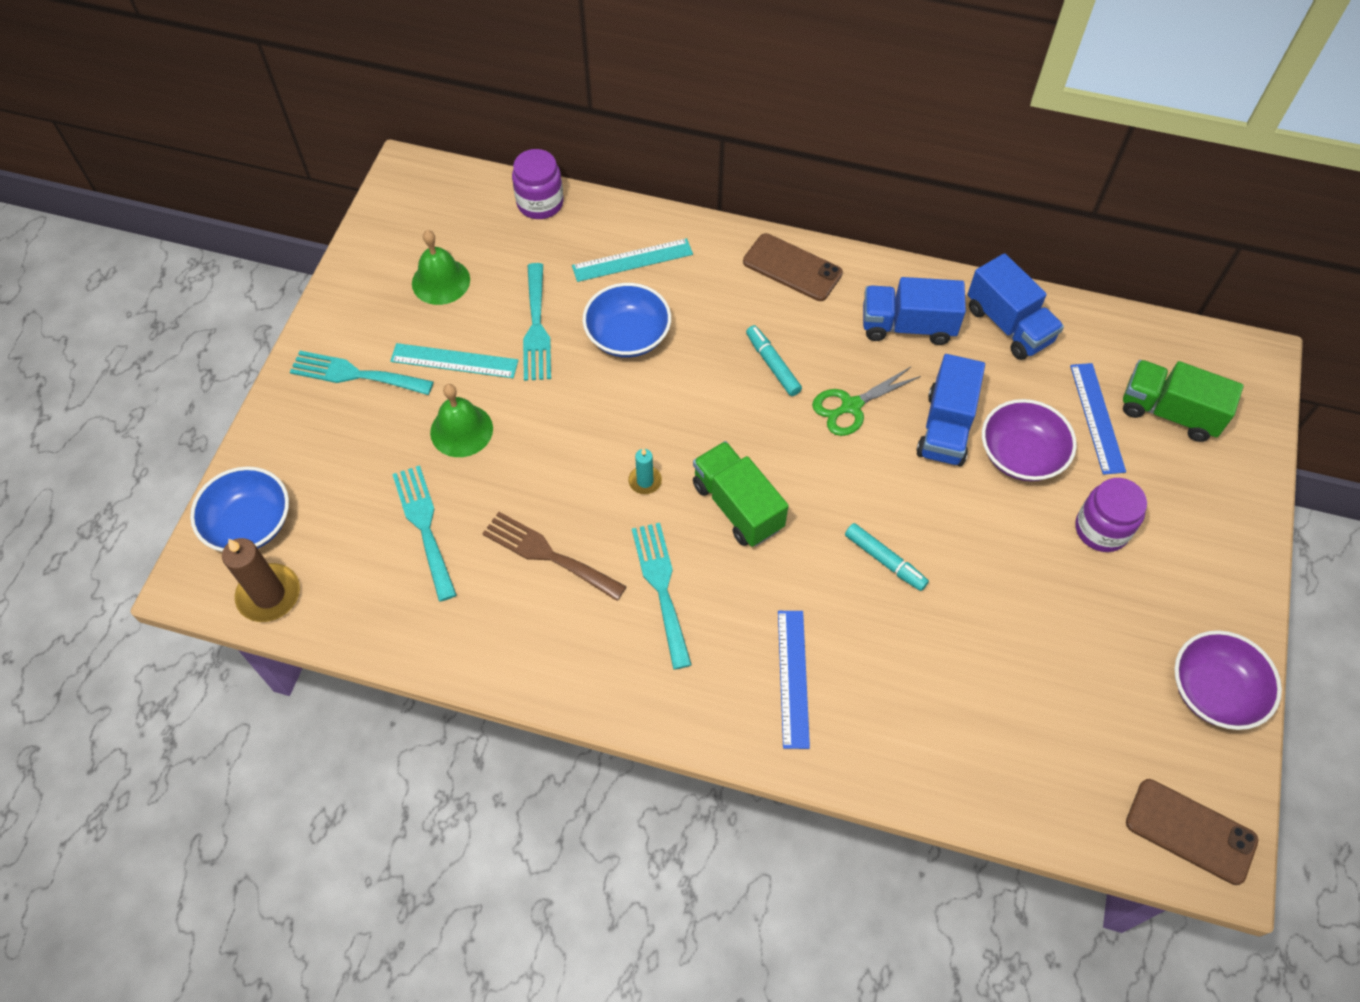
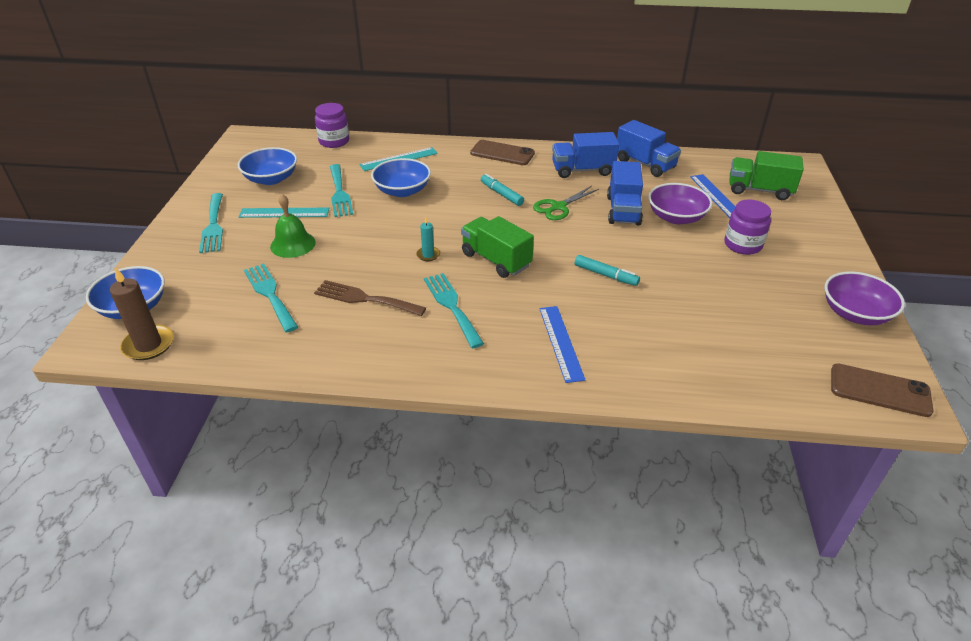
camera: 10 degrees left, 20 degrees down
turquoise fork [290,351,434,395] -> turquoise fork turned 105 degrees counterclockwise [199,193,223,253]
green bell [412,230,470,305] -> blue bowl [238,147,297,185]

